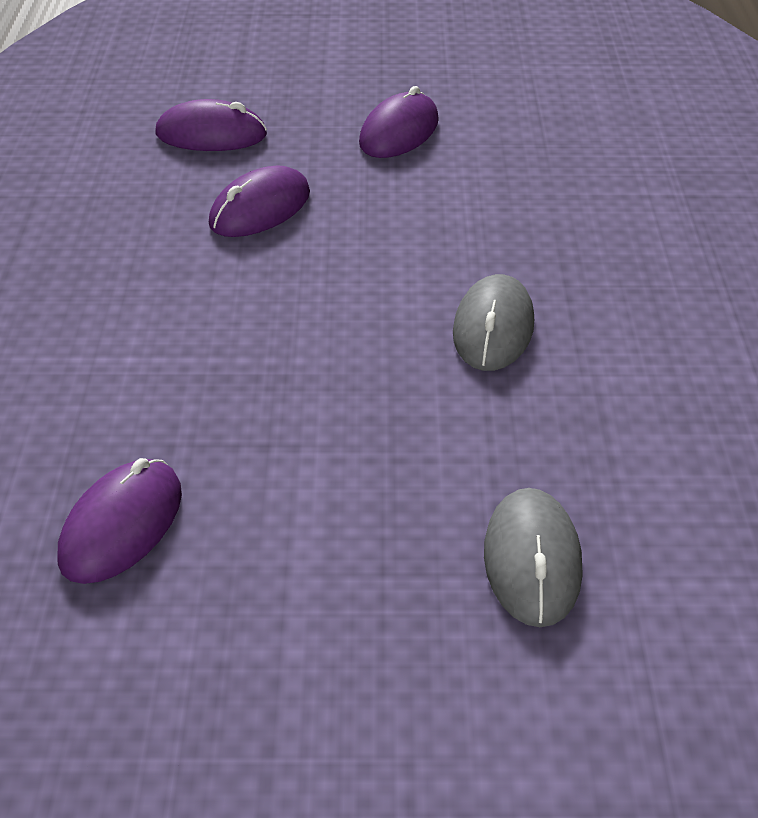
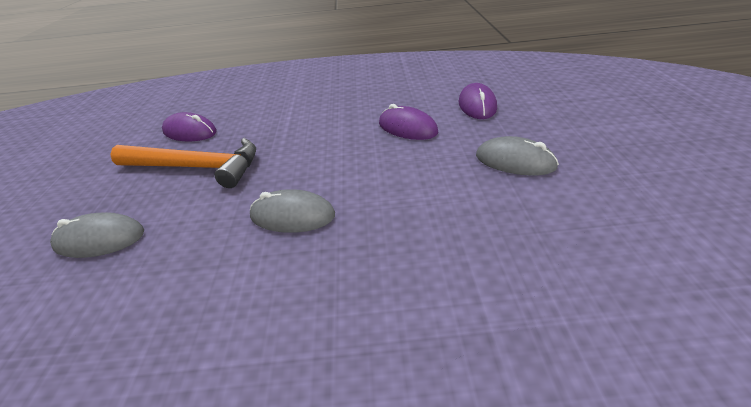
camera: 90 degrees right, 5 degrees down
purple mouse [359,86,439,158] -> grey mouse [476,136,559,176]
none -> orange hammer [110,138,256,188]

